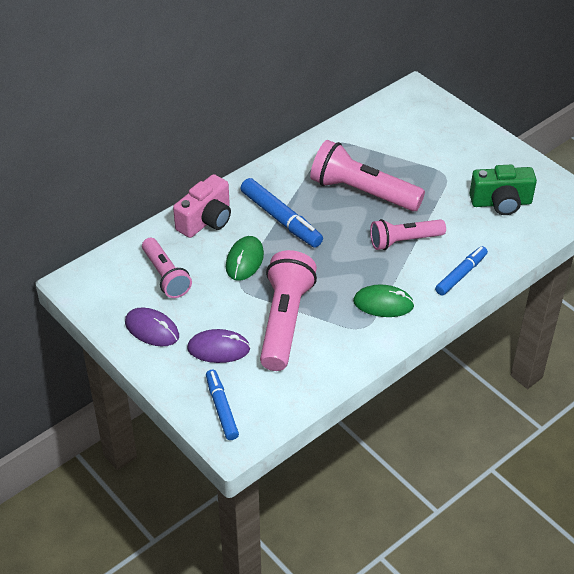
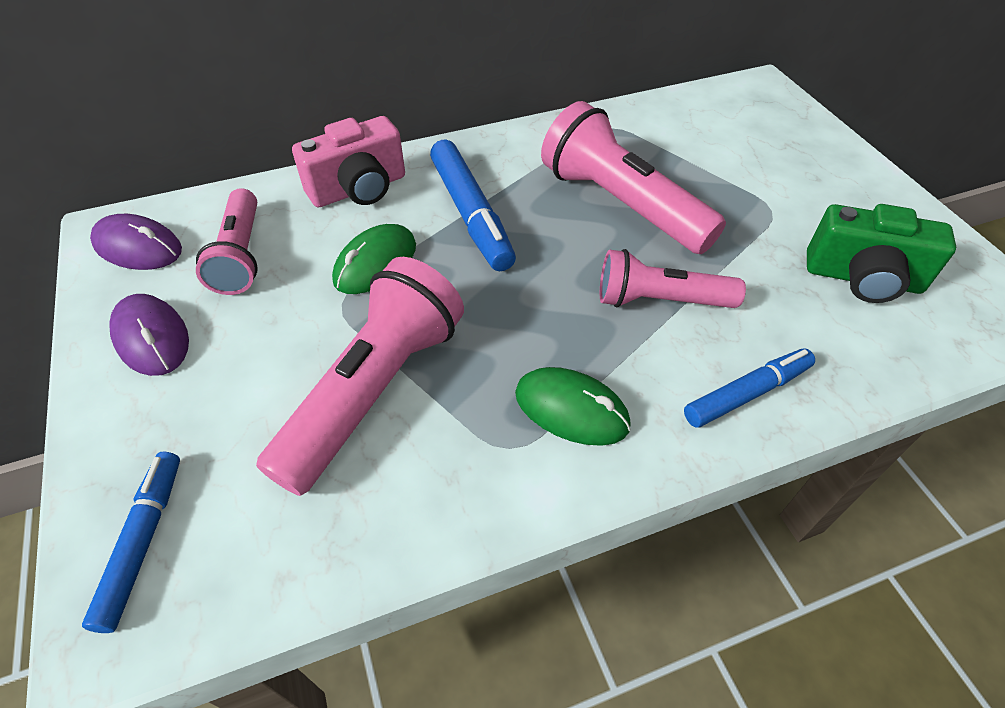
camera: 20 degrees right, 5 degrees up
purple mouse [187,329,250,363] -> purple mouse moved to [90,214,182,270]

